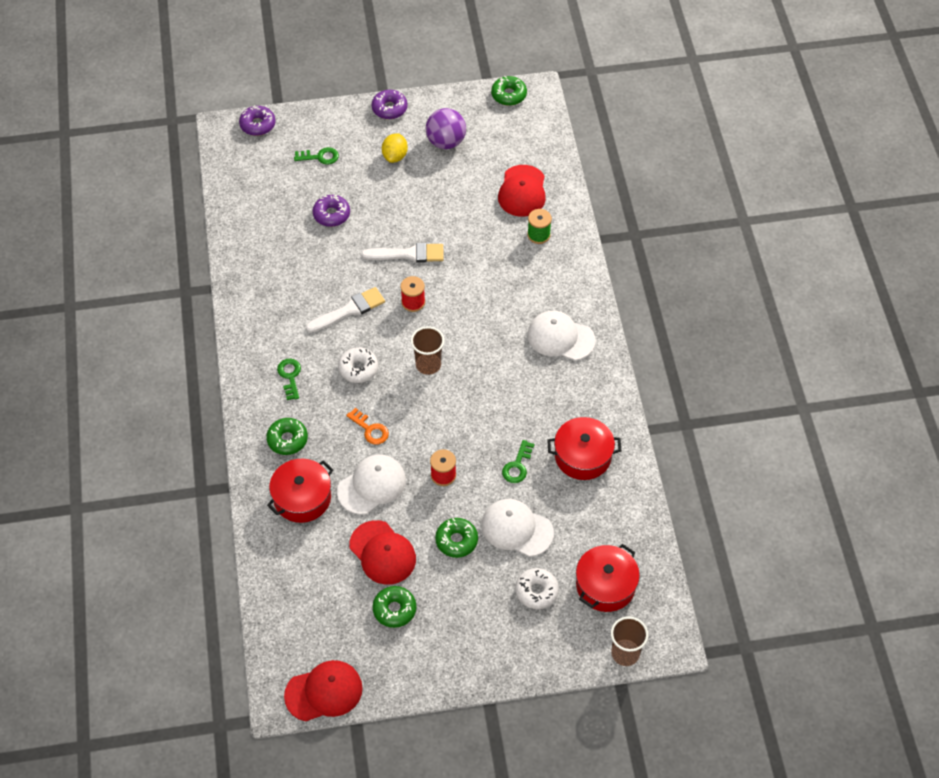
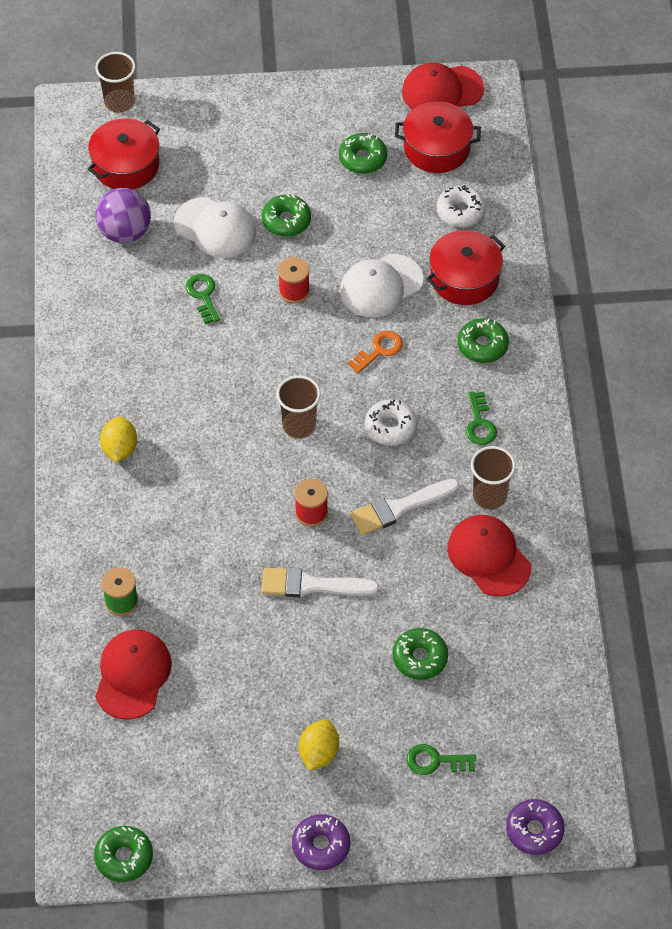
camera: 175 degrees left, 0 degrees up
purple donut [313,195,350,227] -> green donut [393,628,448,680]
orange key [346,408,389,445] -> orange key turned 90 degrees clockwise [348,331,403,374]
red cap [349,520,416,585] -> red cap moved to [447,515,531,597]
purple ball [426,108,466,149] -> purple ball moved to [95,188,151,243]
green key [502,440,534,483] -> green key turned 45 degrees counterclockwise [186,274,220,324]
white donut [515,568,559,609] -> white donut moved to [436,185,486,227]
white cap [528,311,596,361] -> yellow lemon [100,416,137,463]
red pot [547,417,621,480] -> red pot moved to [395,101,481,173]
none -> brown cup [471,446,516,510]

